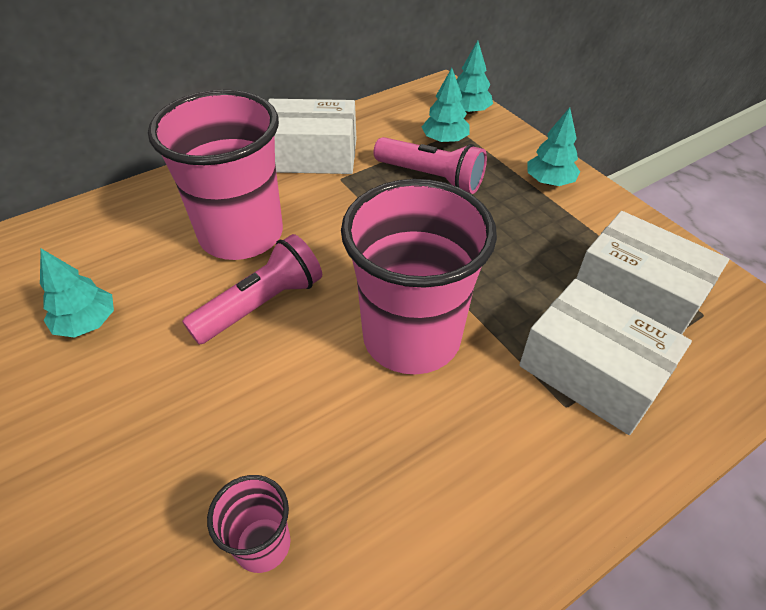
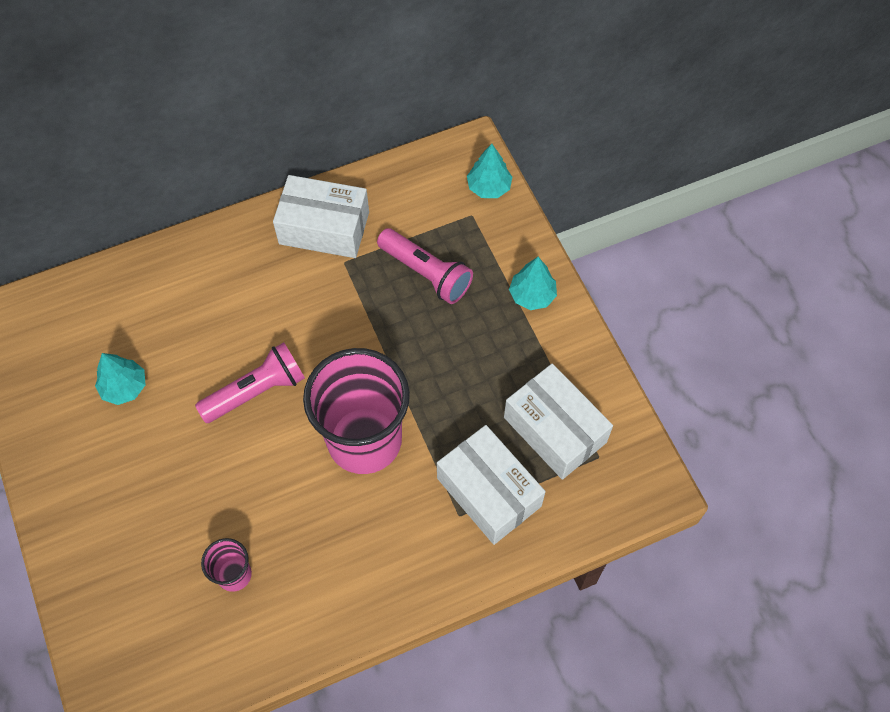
camera: 10 degrees right, 15 degrees up
pink cup [148,89,283,260] -> none
turquoise tree [422,68,470,144] -> none

